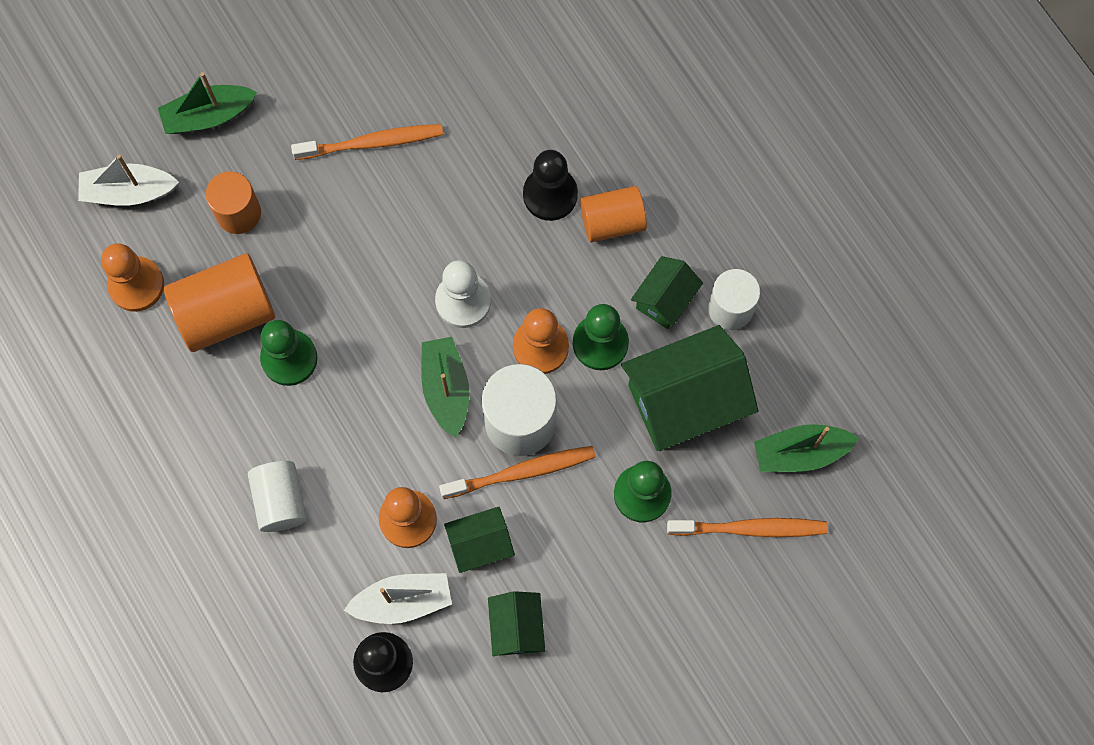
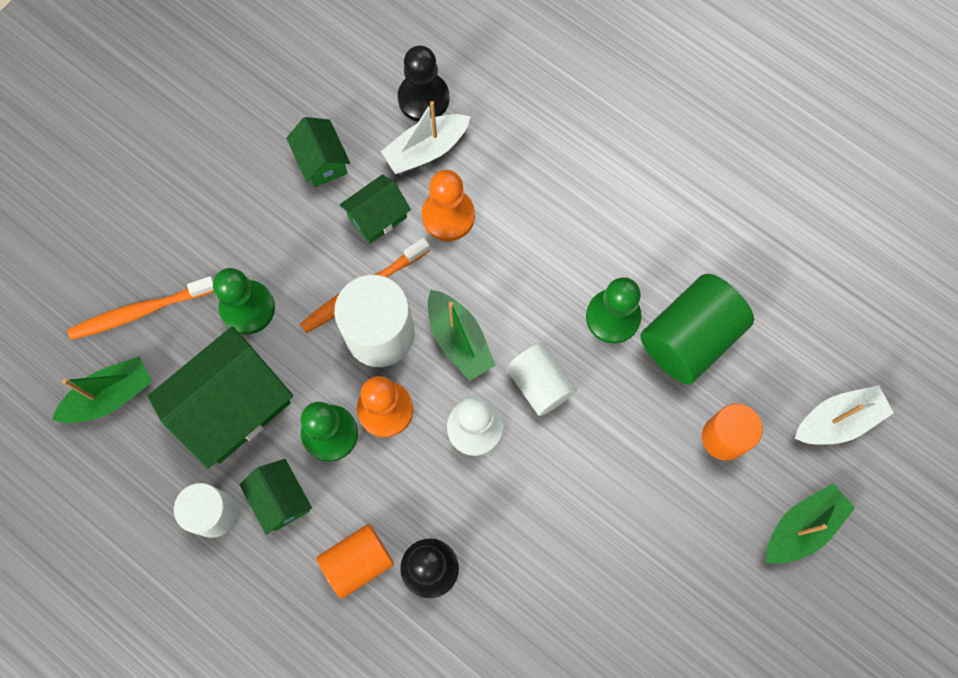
camera: 160 degrees right, 0 degrees up
orange pawn [101,243,164,312] -> none
orange cylinder [164,253,275,352] -> green cylinder [640,274,754,385]
white cylinder [248,461,307,532] -> white cylinder moved to [506,342,577,416]
orange toothbrush [291,124,443,160] -> none
green house [631,256,703,329] -> green house turned 45 degrees counterclockwise [240,459,312,535]

